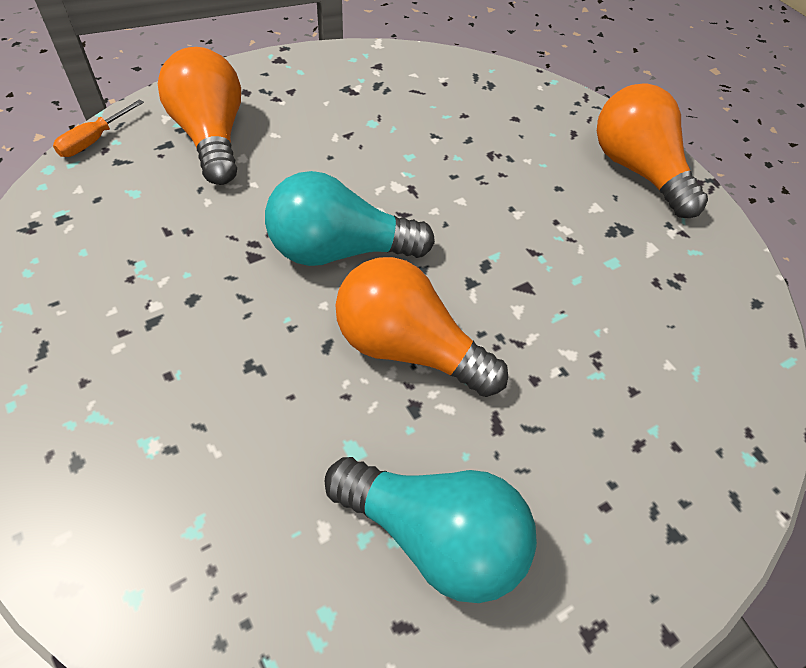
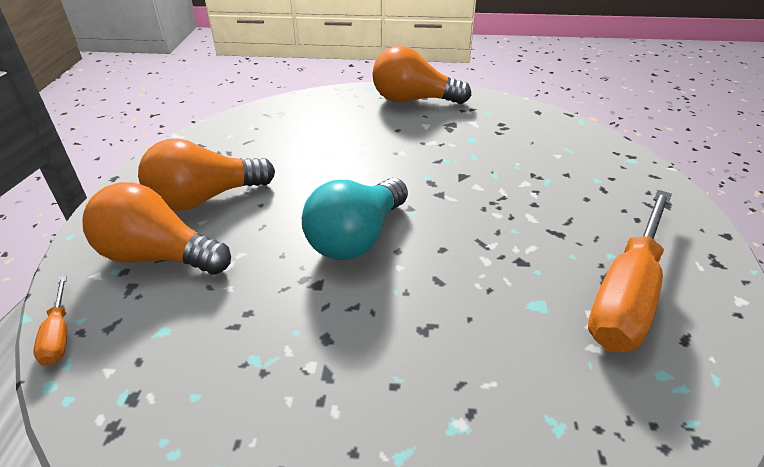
camera: 50 degrees left, 15 degrees down
turquoise light bulb [325,457,537,603] -> orange screwdriver [588,190,672,352]
orange light bulb [335,257,508,397] -> orange light bulb moved to [138,138,275,211]

